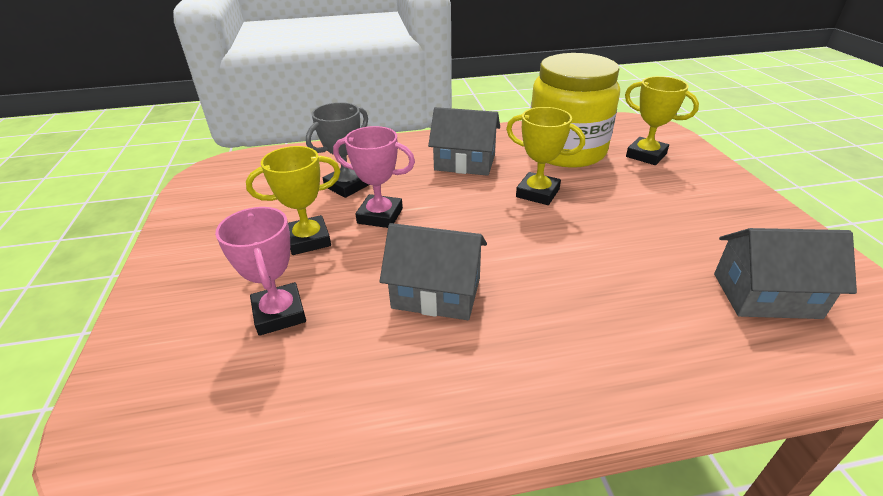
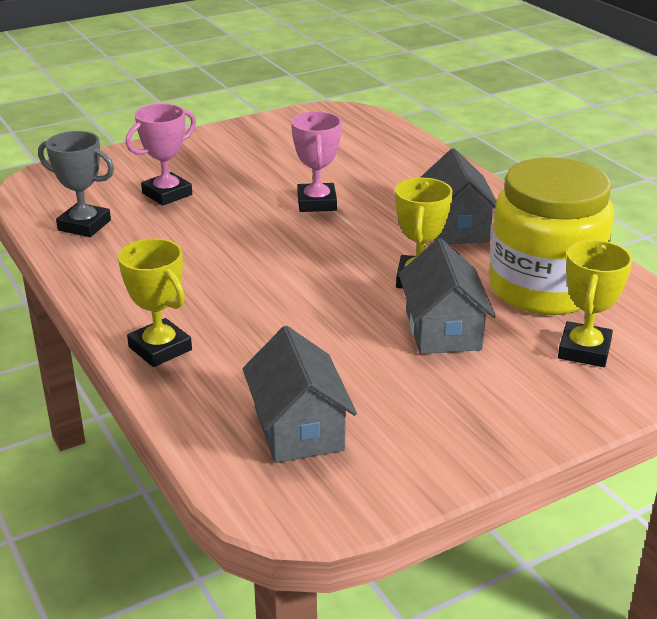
camera: 70 degrees right, 5 degrees down
yellow trophy [246,146,340,255] -> yellow trophy moved to [118,238,192,367]
grey trophy [306,102,369,198] -> grey trophy moved to [38,131,114,237]
grey house [380,223,487,320] -> grey house moved to [399,238,496,354]

